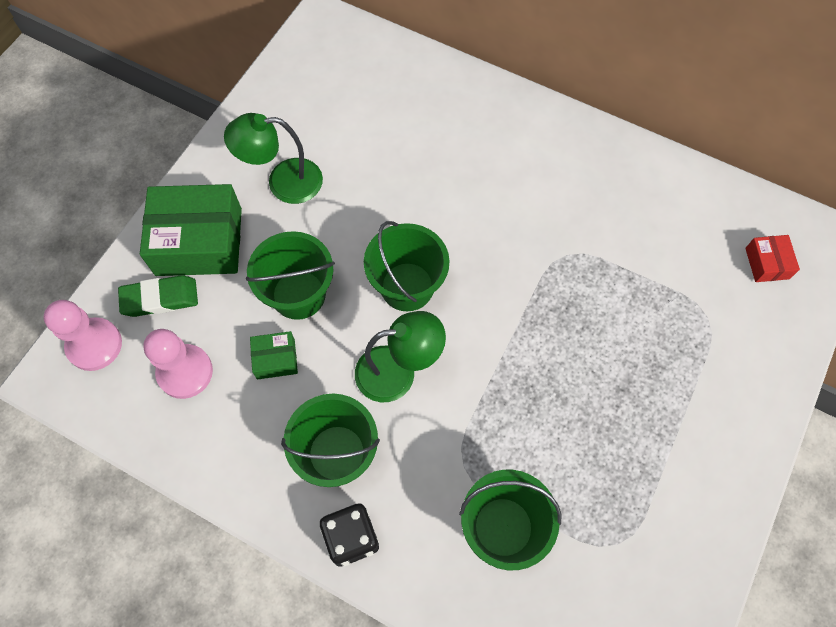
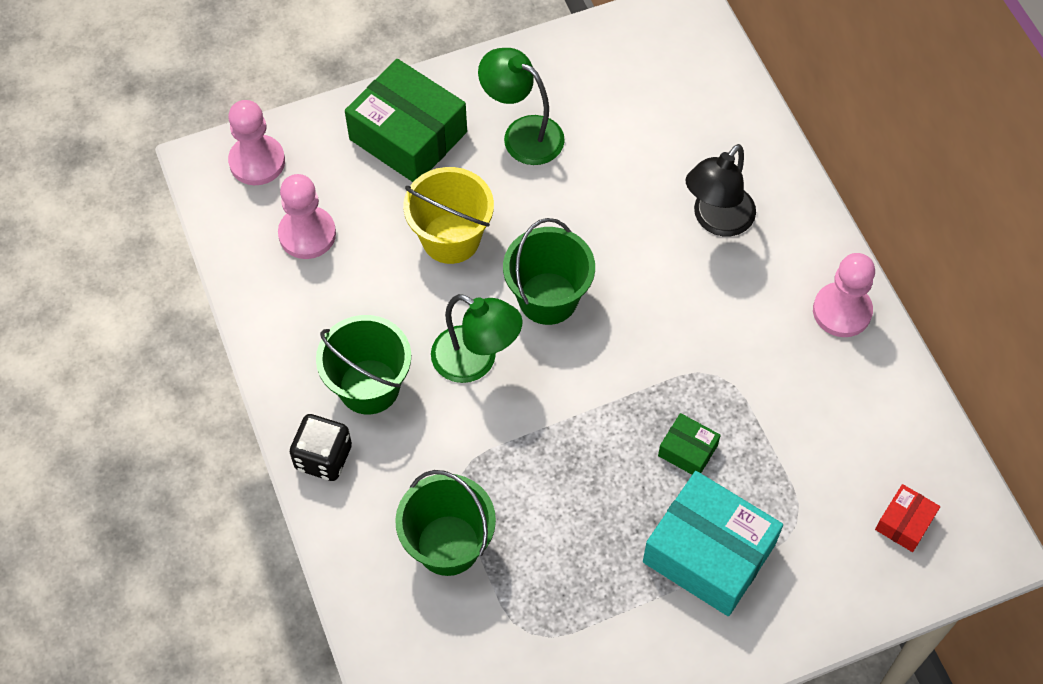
camera: 40 degrees right, 5 degrees down
green eraser [118,275,198,317] -> none
green bucket [246,231,335,320] -> yellow bucket [403,167,494,264]
green box [250,331,298,379] -> green box moved to [658,413,721,475]
none -> turquoise box [643,471,783,616]
none -> black lamp [686,144,756,236]
none -> pink pawn [813,253,875,337]

